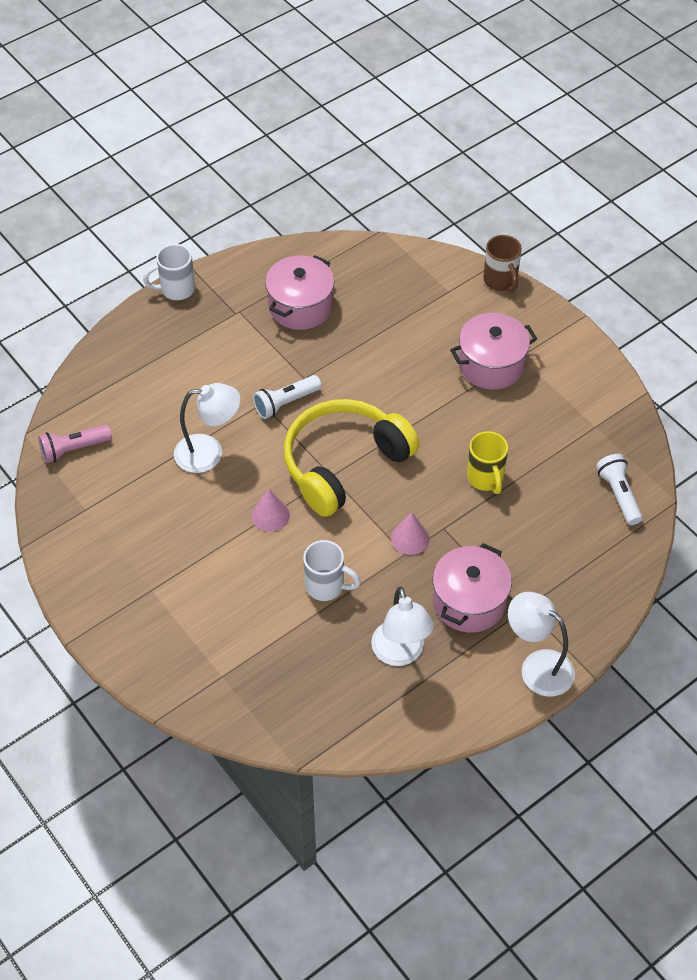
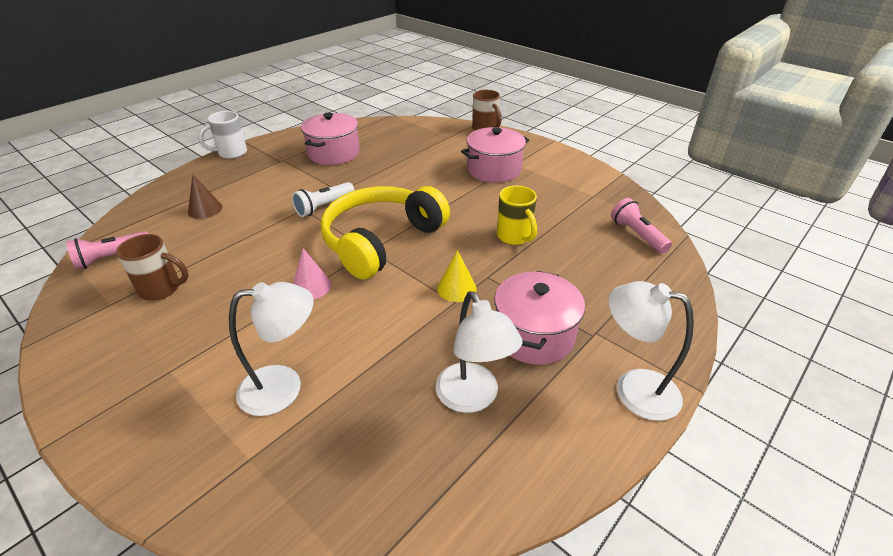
camera: 10 degrees left, 15 degrees down
white lamp [174,383,241,473] -> white lamp moved to [229,282,314,416]
white mug [303,540,361,601] -> none
pink cone [391,512,430,555] -> yellow cone [437,250,477,302]
white flashlight [596,454,643,525] -> pink flashlight [611,198,672,254]
none -> brown mug [116,234,189,301]
none -> brown cone [188,174,222,219]

